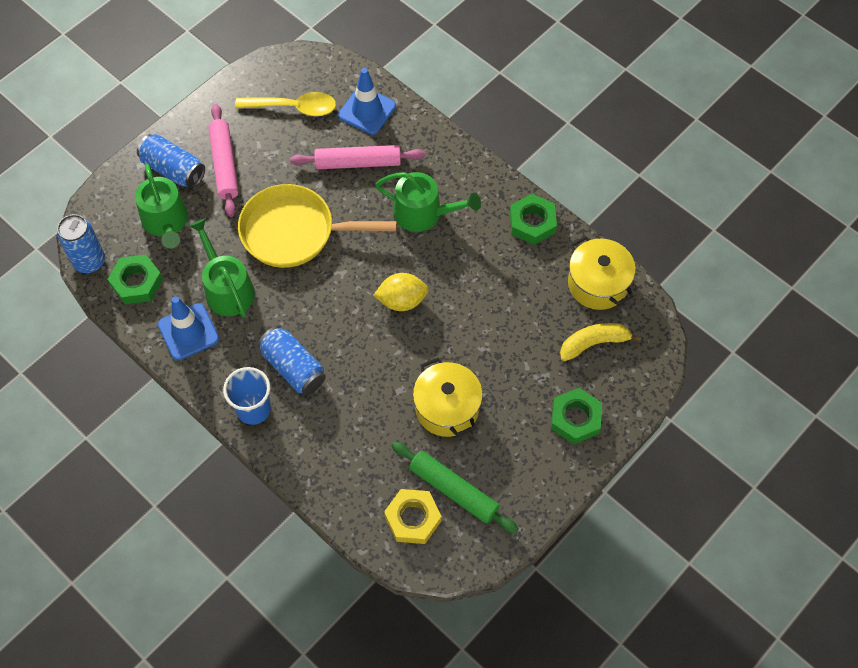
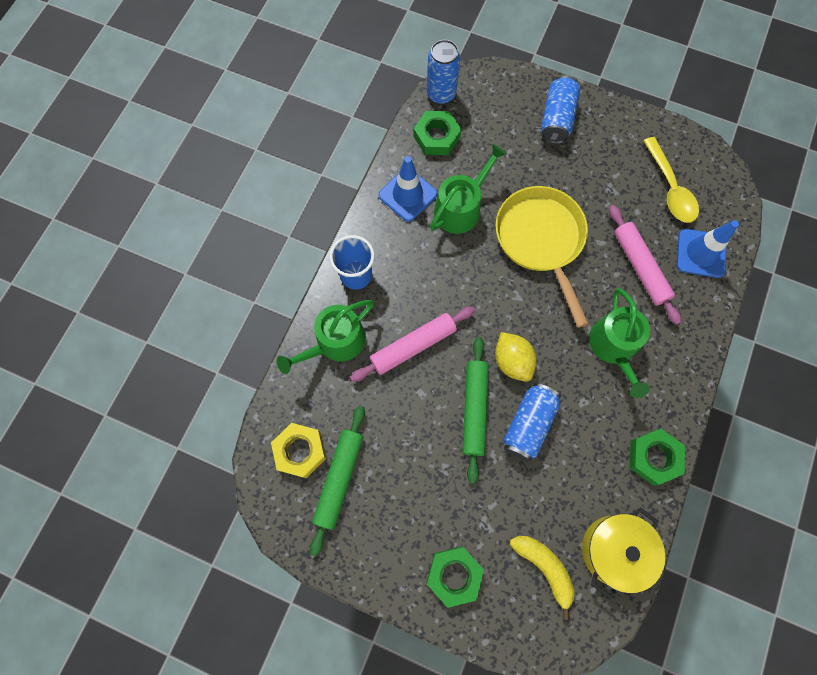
camera: 70 degrees right, 10 degrees up
green watering can [135,164,188,248] -> green watering can moved to [276,300,374,374]
pink rolling pin [208,104,238,217] -> pink rolling pin moved to [350,307,475,382]
blue can [258,326,326,395] -> blue can moved to [503,383,561,462]
yellow pot [413,357,483,437] -> none
none -> green rolling pin [463,337,489,483]

